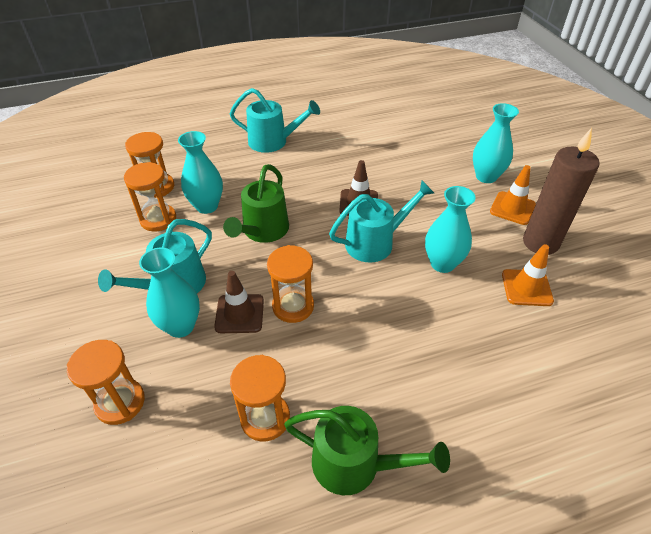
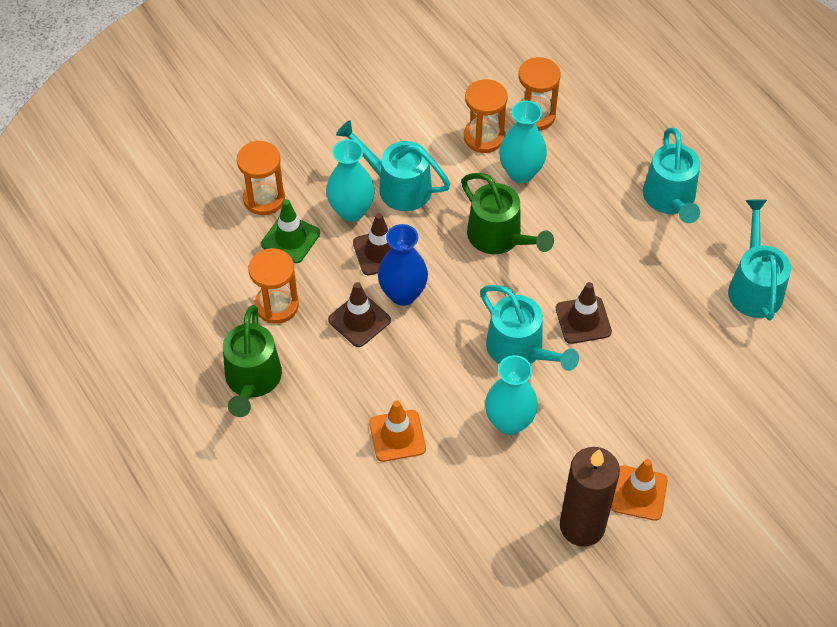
camera: 75 degrees right, 10 degrees up
green watering can [223,164,289,243] -> green watering can turned 135 degrees counterclockwise [461,173,554,254]
orange hourglass [267,245,314,323] -> blue vase [378,224,428,306]
turquoise vase [473,103,519,183] -> none
orange traffic cone [502,244,554,306] -> orange traffic cone moved to [369,400,426,462]
none -> green traffic cone [261,199,320,263]
none -> brown traffic cone [328,282,391,347]
none -> turquoise watering can [728,199,791,320]

